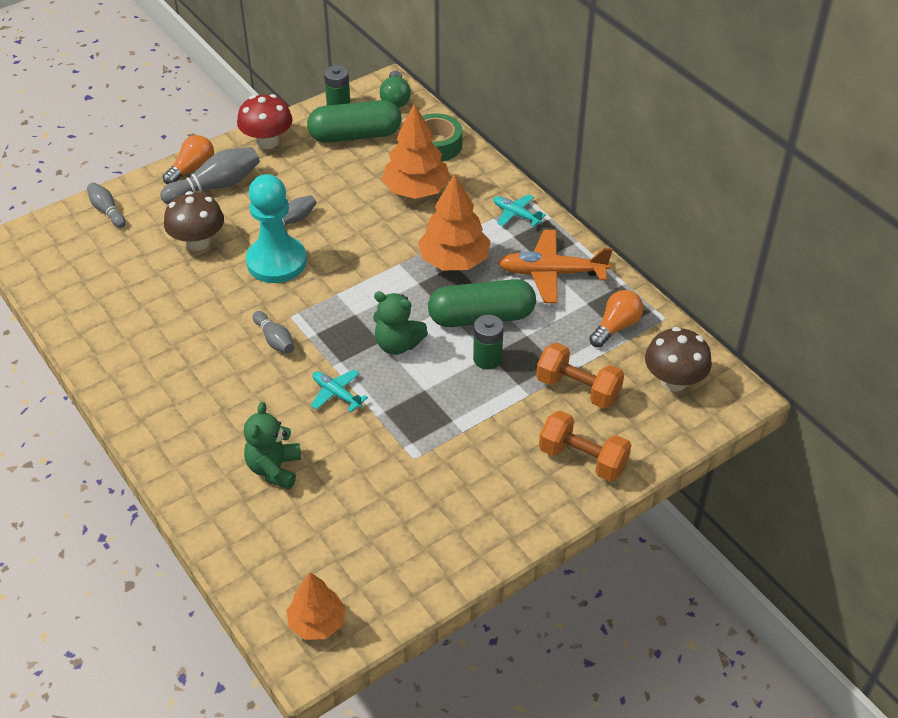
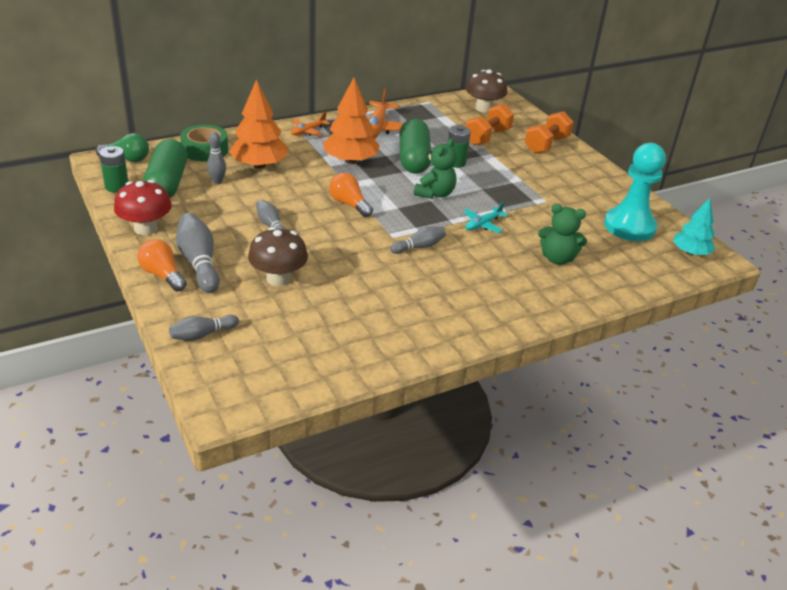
camera: 85 degrees left, 10 degrees down
turquoise pawn [246,174,307,283] -> turquoise pawn moved to [604,143,666,241]
orange tree [286,572,346,640] -> turquoise tree [673,198,715,256]
turquoise plane [493,194,546,227] -> orange plane [291,112,330,137]
orange light bulb [589,290,643,348] -> orange light bulb moved to [329,173,373,217]
none -> grey bowling pin [207,132,226,184]

